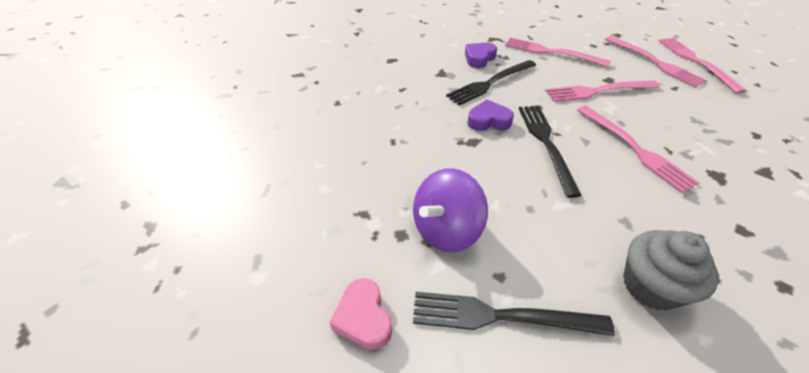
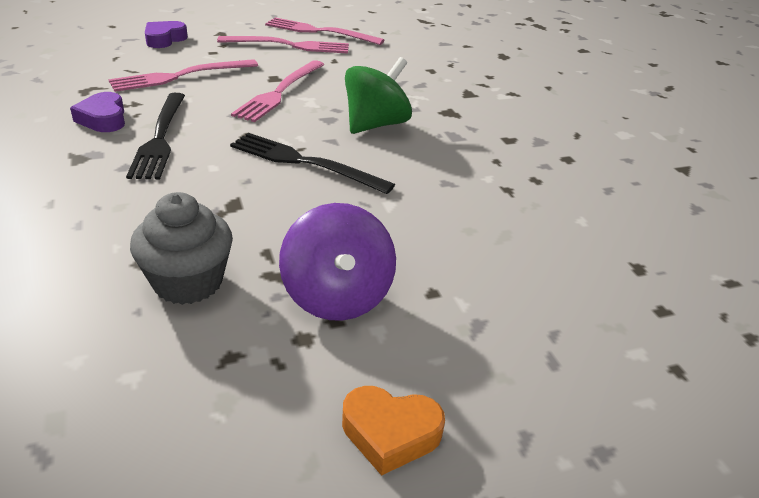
camera: 60 degrees left, 10 degrees down
pink heart [329,278,392,350] -> orange heart [342,386,445,476]
black fork [413,292,615,336] -> none
purple heart [467,100,514,131] -> purple heart moved to [145,21,188,48]
pink fork [577,106,699,193] -> green spinning top [345,57,412,134]
grey cupcake [623,230,719,311] -> grey cupcake moved to [130,192,233,305]

